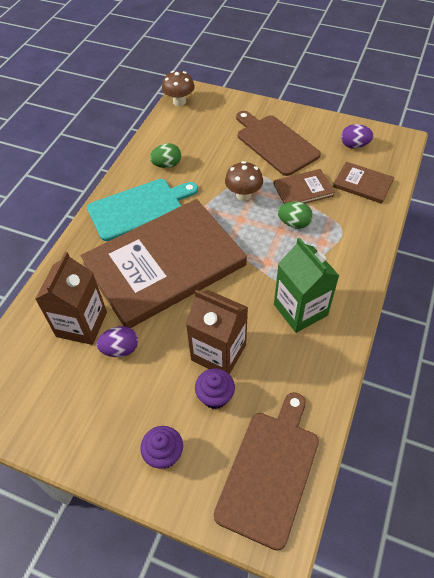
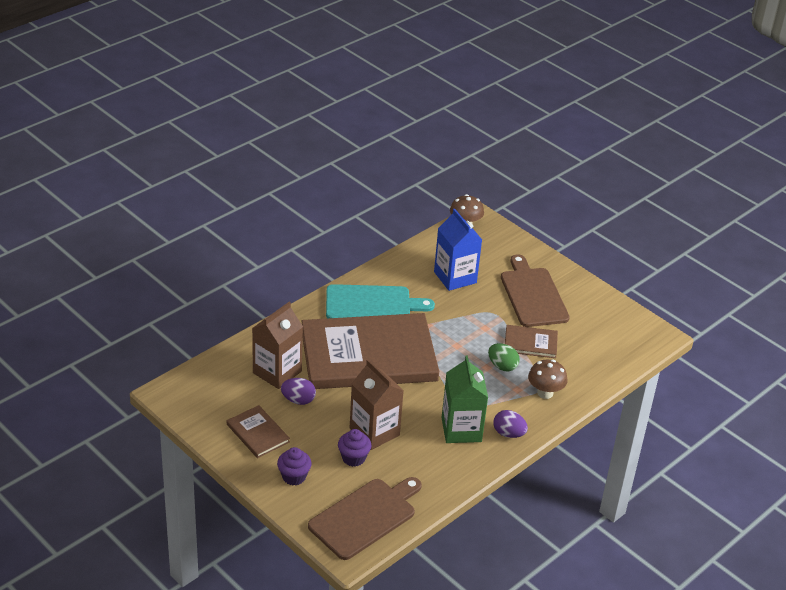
camera: 20 degrees right, 15 degrees down
green egg [150,143,181,168] -> none
brown mushroom [225,161,263,201] -> brown mushroom moved to [528,360,567,399]
brown book [333,162,394,204] -> brown book moved to [227,405,290,458]
purple egg [341,124,373,148] -> purple egg moved to [493,410,528,438]
none -> blue carton [434,209,482,291]

